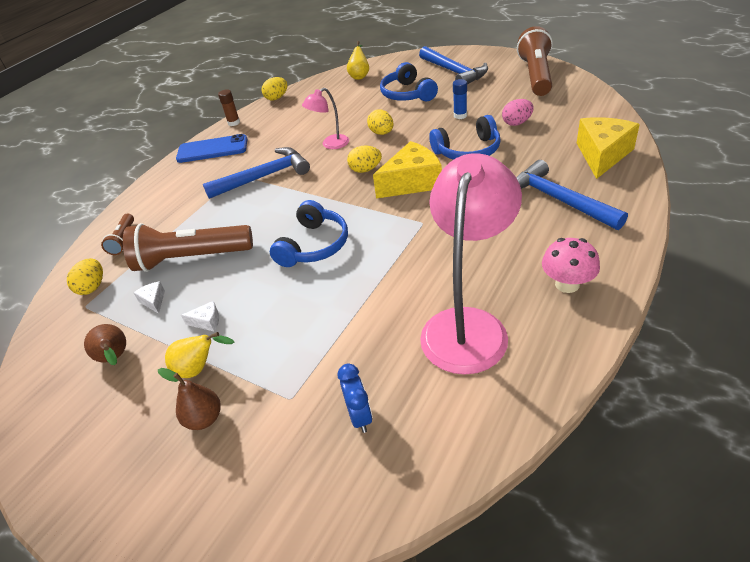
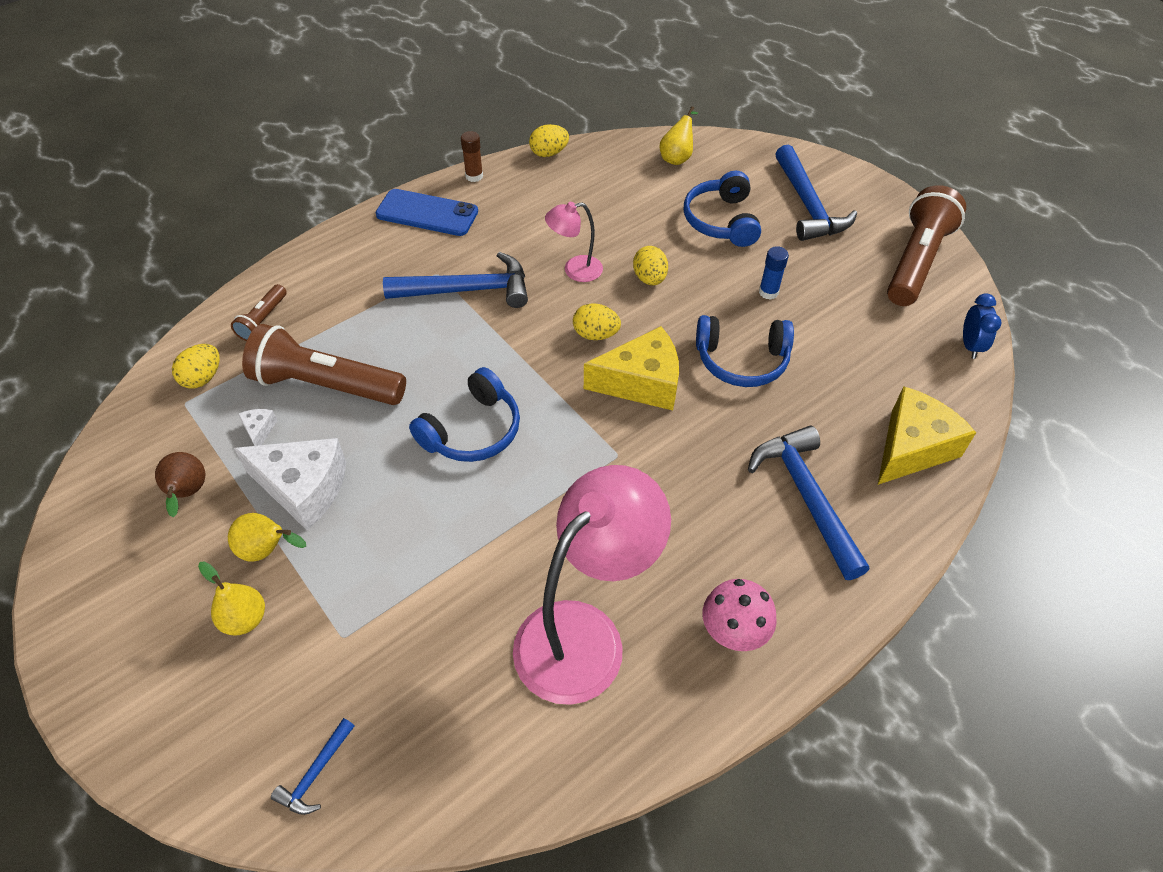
camera: 15 degrees right, 10 degrees up
brown pear [158,368,221,430] -> yellow pear [198,561,265,636]
white cheese [181,301,219,331] -> white cheese [234,438,346,530], size x2.37
blue clock [337,364,372,433] -> blue clock moved to [963,294,1002,359]
pink egg [502,99,534,126] -> none
none -> blue hammer [271,718,354,815]

